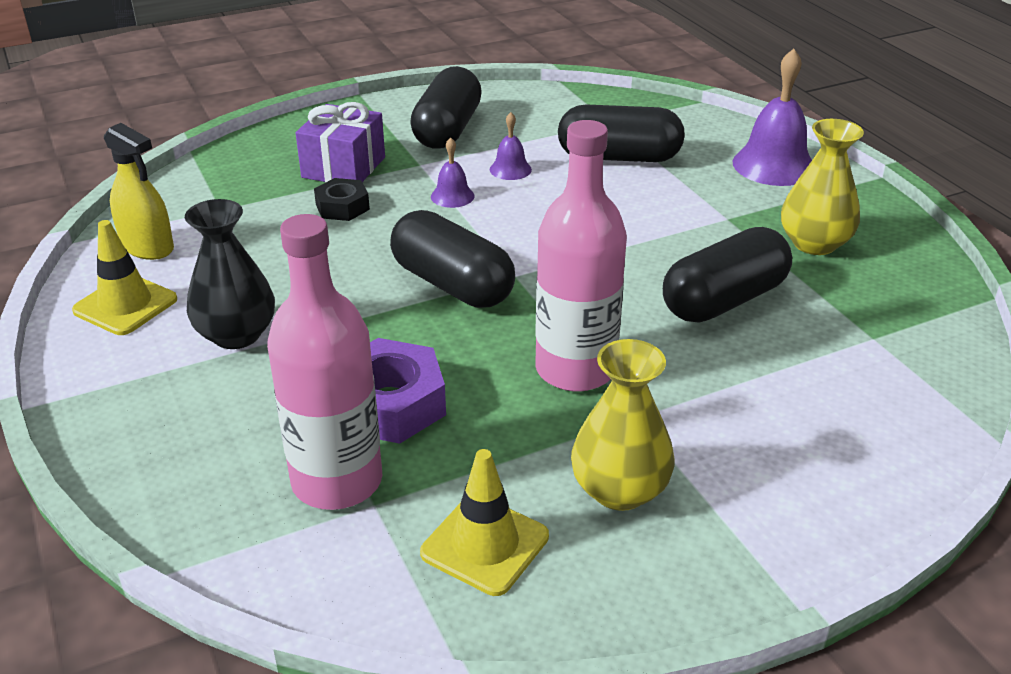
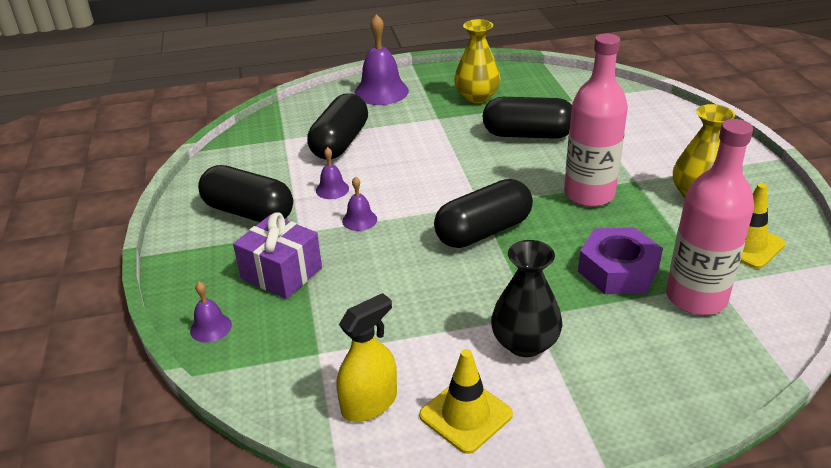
camera: 75 degrees left, 0 degrees up
black nut [314,178,370,221] -> none
black capsule [663,227,792,323] -> black capsule turned 60 degrees counterclockwise [482,97,572,139]
none -> purple bell [190,282,232,343]

